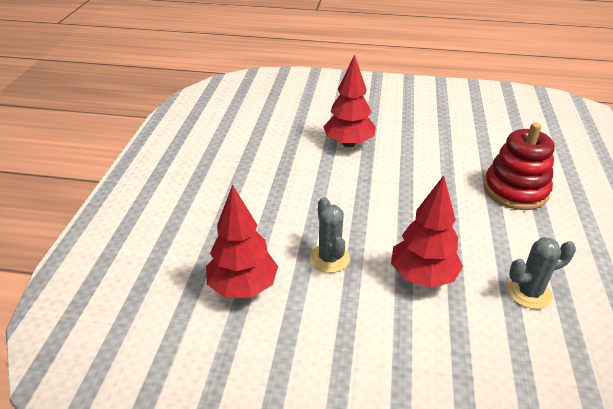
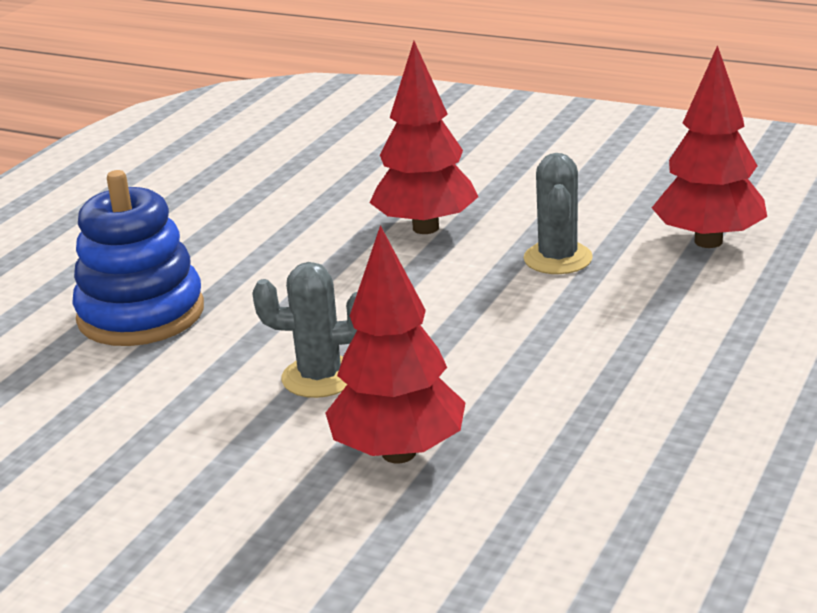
camera: 160 degrees left, 10 degrees down
red stacking toy [484,122,555,210] -> blue stacking toy [72,170,204,346]
grey cactus [507,237,576,309] -> grey cactus moved to [252,262,357,398]

